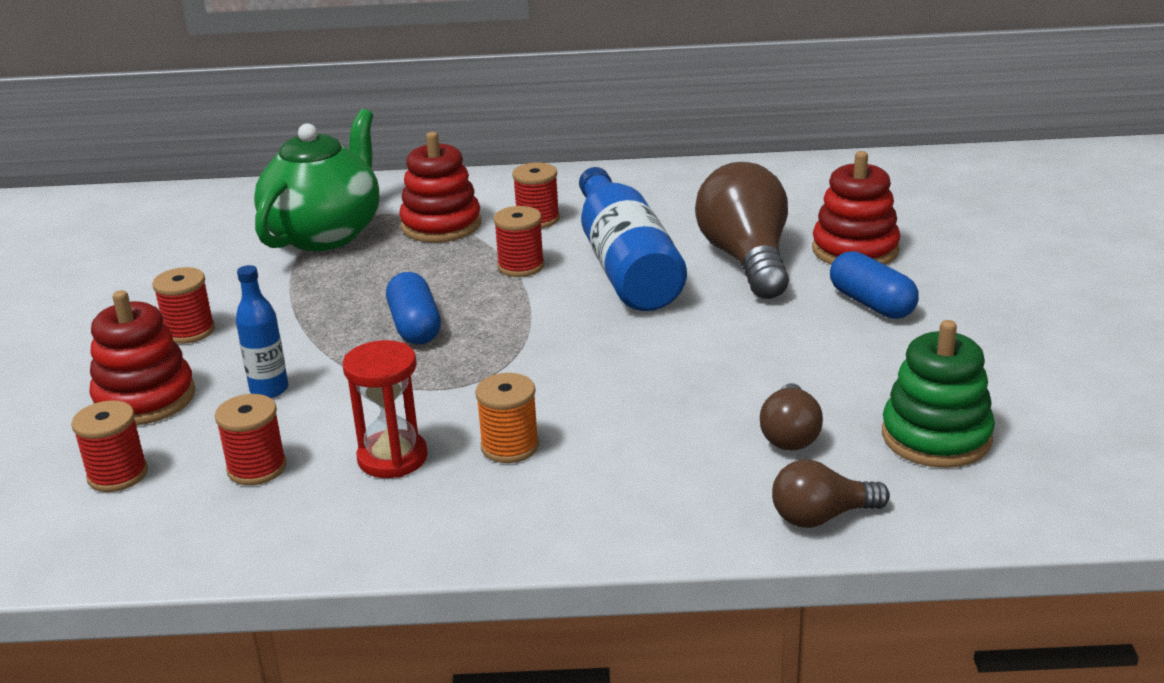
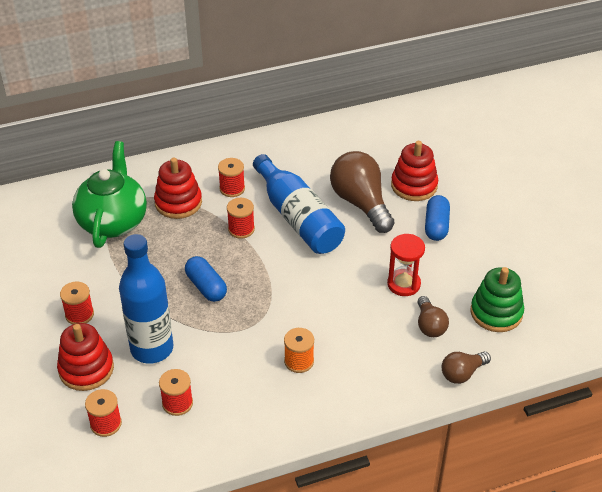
camera: 20 degrees left, 15 degrees up
blue bottle [236,265,288,398] -> blue bottle [119,234,173,364], size x2.05
red hourglass [342,340,428,478] -> red hourglass moved to [387,234,425,296]
blue capsule [830,251,919,319] -> blue capsule turned 60 degrees clockwise [425,195,450,241]

